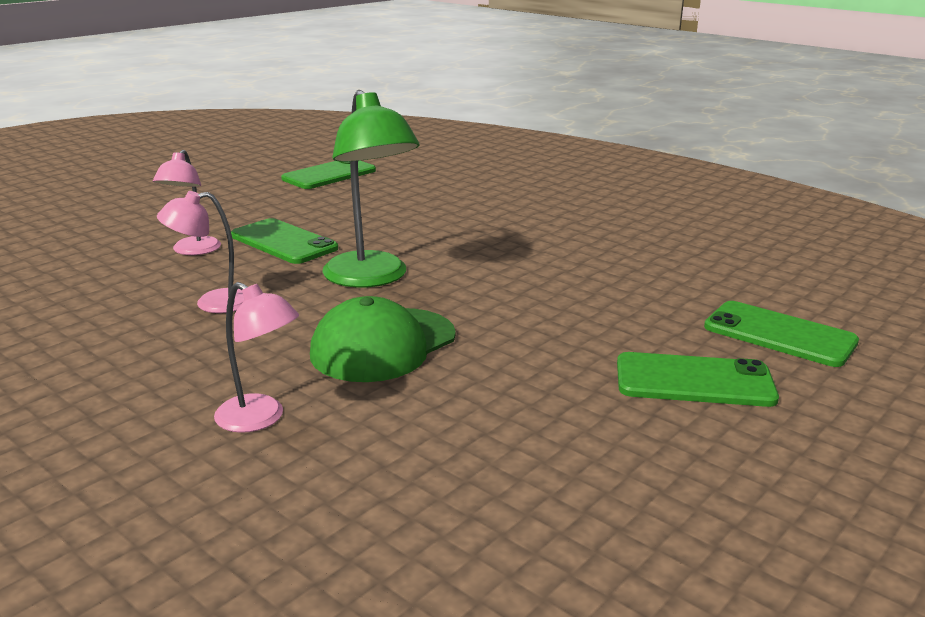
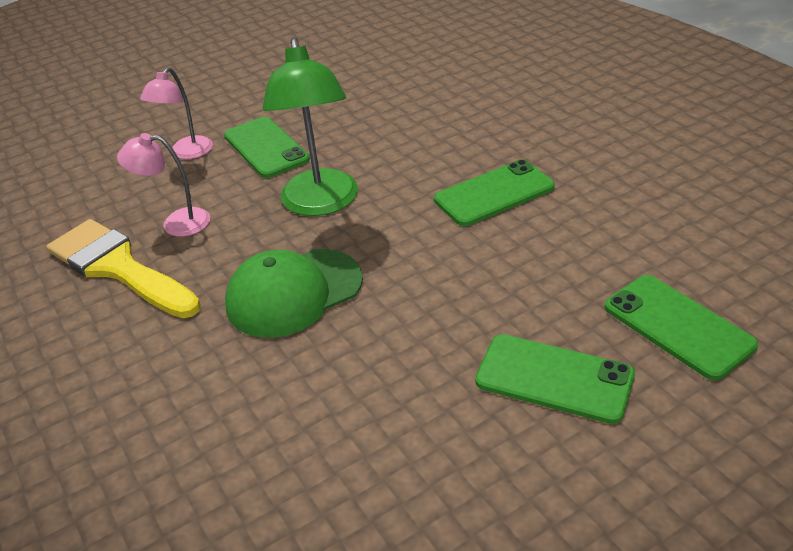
camera: 20 degrees right, 15 degrees up
pink lamp [214,282,299,433] -> none
green phone [281,161,376,189] -> green phone moved to [434,159,555,226]
none -> yellow brush [46,219,201,318]

